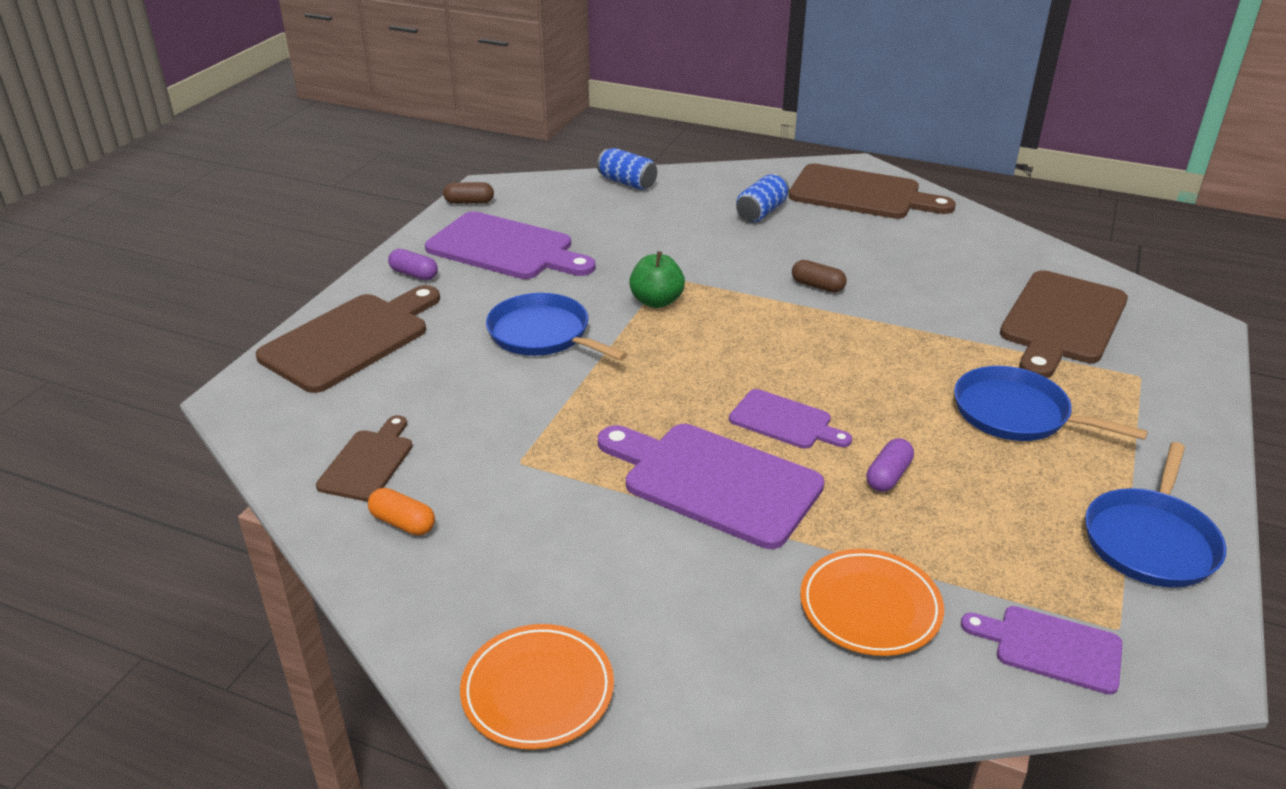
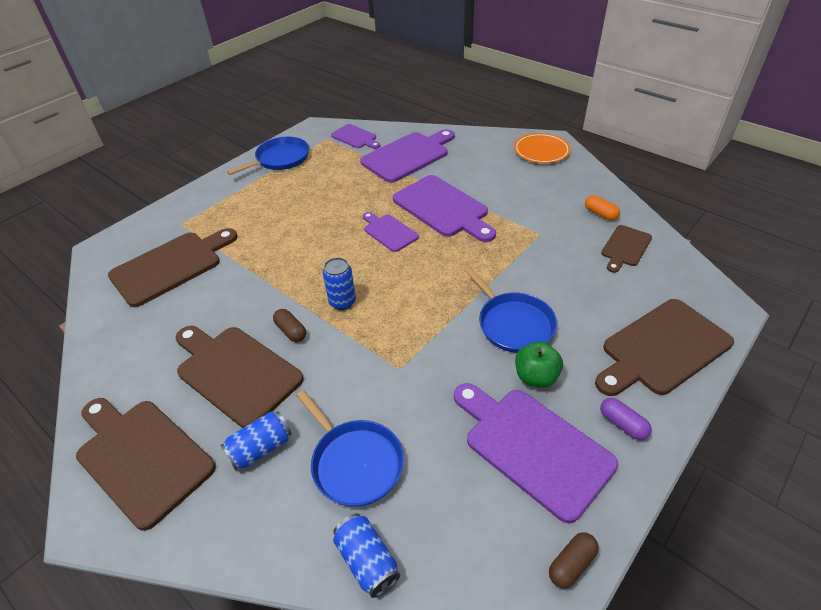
camera: 160 degrees left, 10 degrees up
brown capsule [443,182,494,204] -> brown capsule turned 60 degrees counterclockwise [549,532,599,588]
green apple [629,251,685,308] -> green apple moved to [515,342,563,388]
orange plate [800,549,944,656] -> purple cutting board [360,129,455,183]
purple capsule [866,438,914,492] -> none
blue pan [954,366,1148,441] -> blue pan moved to [296,390,404,507]
none -> brown cutting board [176,326,304,428]
none -> blue can [323,257,356,310]

